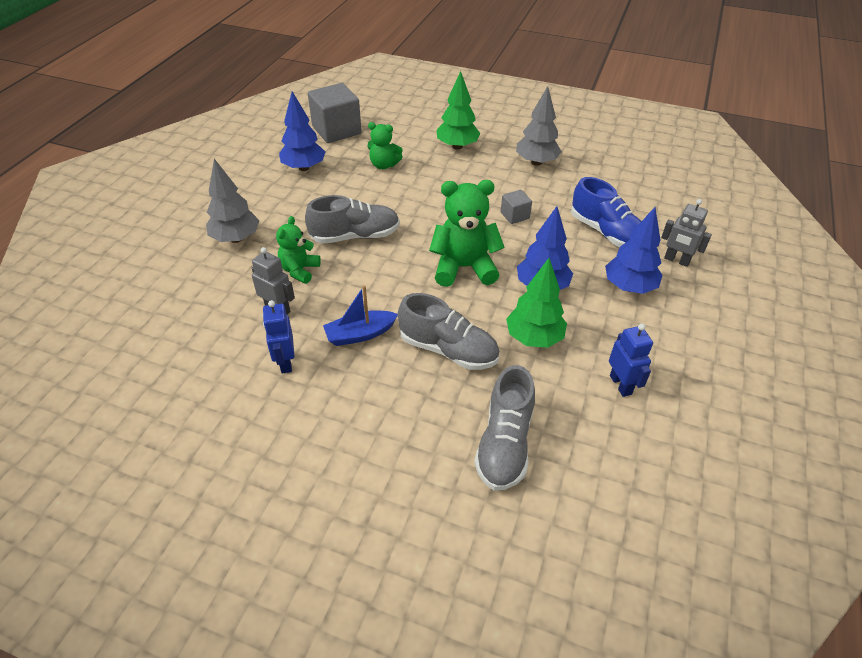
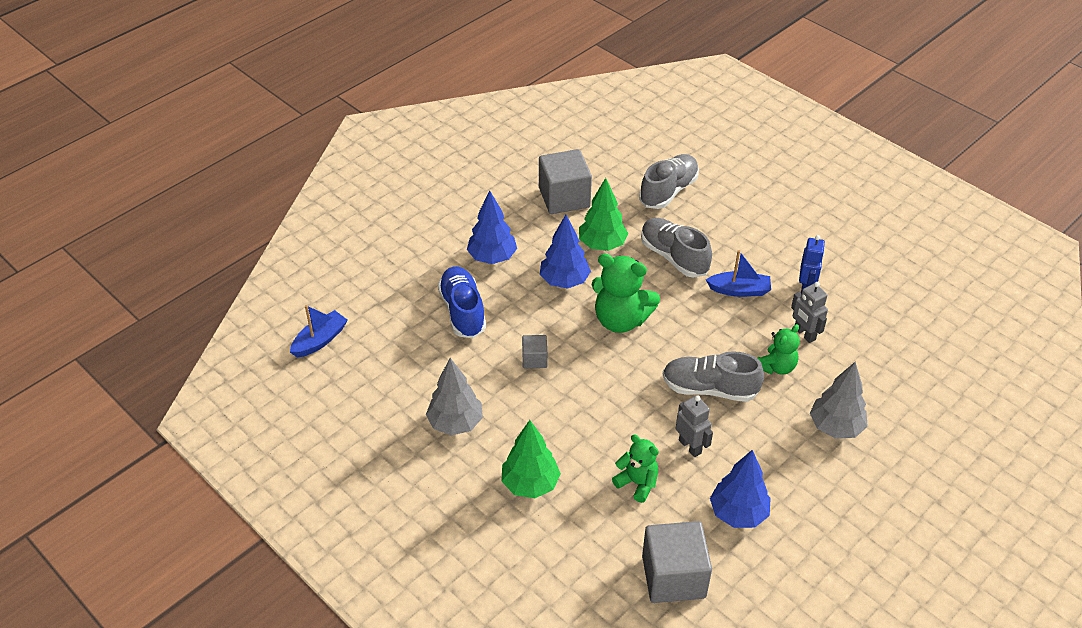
camera: 155 degrees left, 0 degrees up
blue robot [609,324,653,397] -> grey cube [539,149,592,214]
grey robot [661,199,712,267] -> grey robot moved to [676,395,713,457]
none -> blue boat [290,305,348,358]

